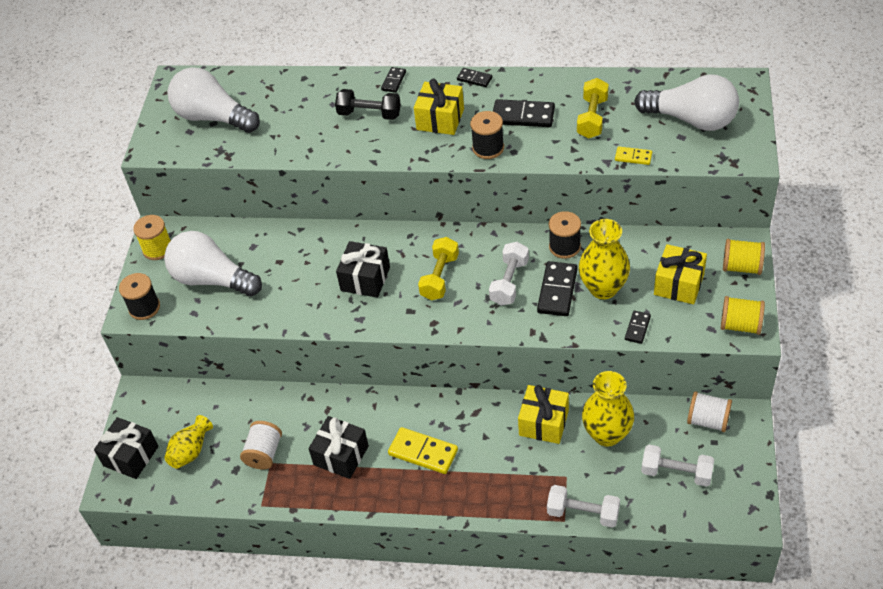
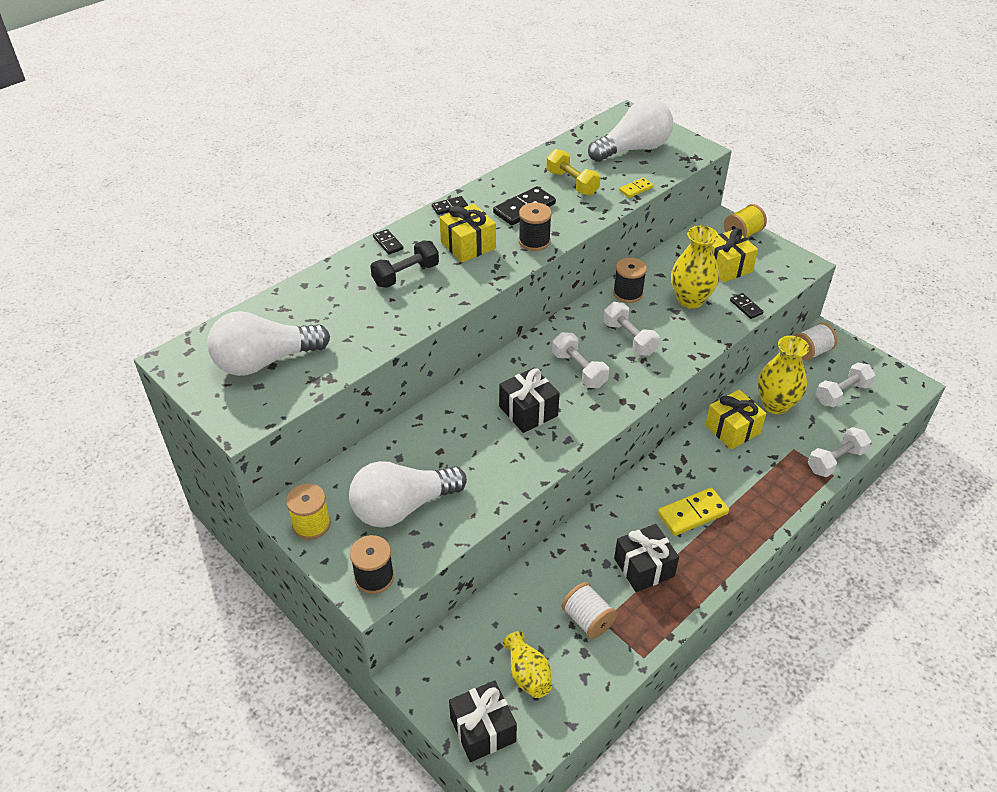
camera: 55 degrees left, 5 degrees down
yellow dumbbell [418,237,459,300] -> white dumbbell [552,332,609,388]
black domino [537,261,578,316] -> none
yellow spool [721,296,765,335] -> none

